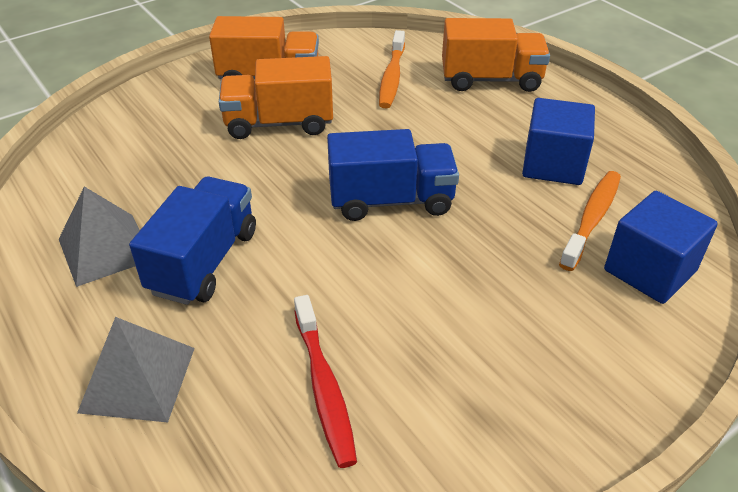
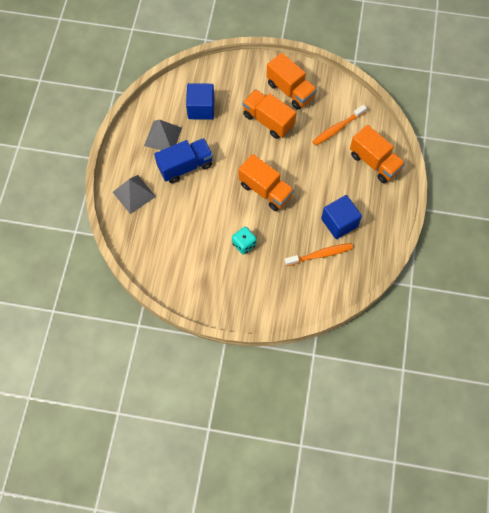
camera: 45 degrees right, 25 degrees up
red toothbrush [294,295,357,468] -> none
blue truck [327,129,459,221] -> orange truck [239,154,294,211]
blue cube [604,191,718,304] -> blue cube moved to [186,83,215,120]
none -> turquoise dice [232,227,257,255]

